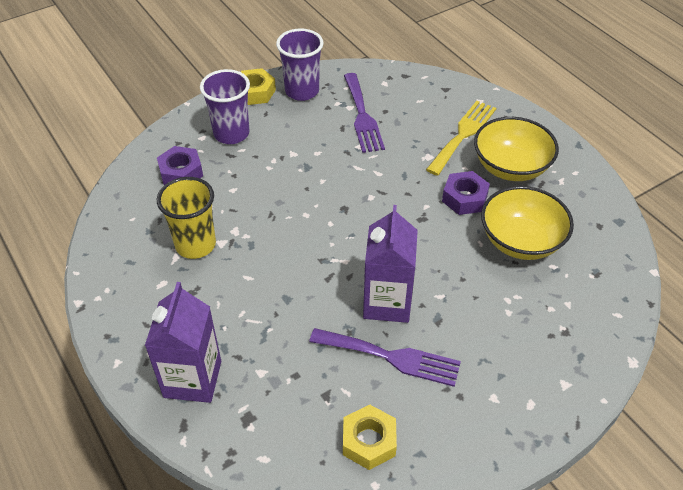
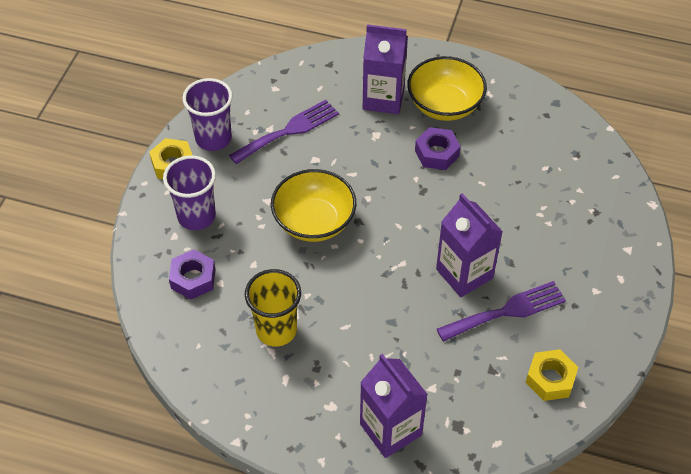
camera: 40 degrees left, 5 degrees up
purple fork [344,73,385,153] -> purple fork turned 75 degrees counterclockwise [229,100,339,164]
yellow fork [426,101,496,176] -> purple carton [363,24,408,114]
yellow bowl [481,186,574,260] -> yellow bowl moved to [271,169,356,242]

